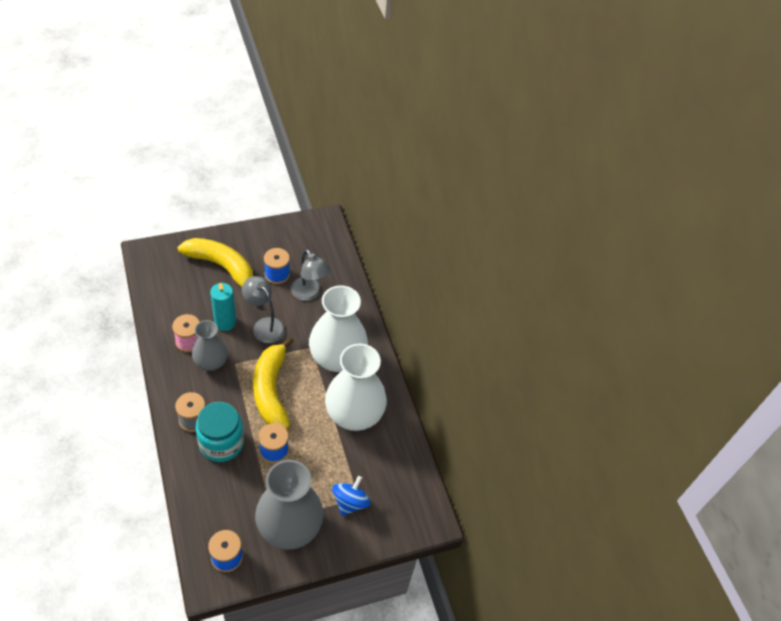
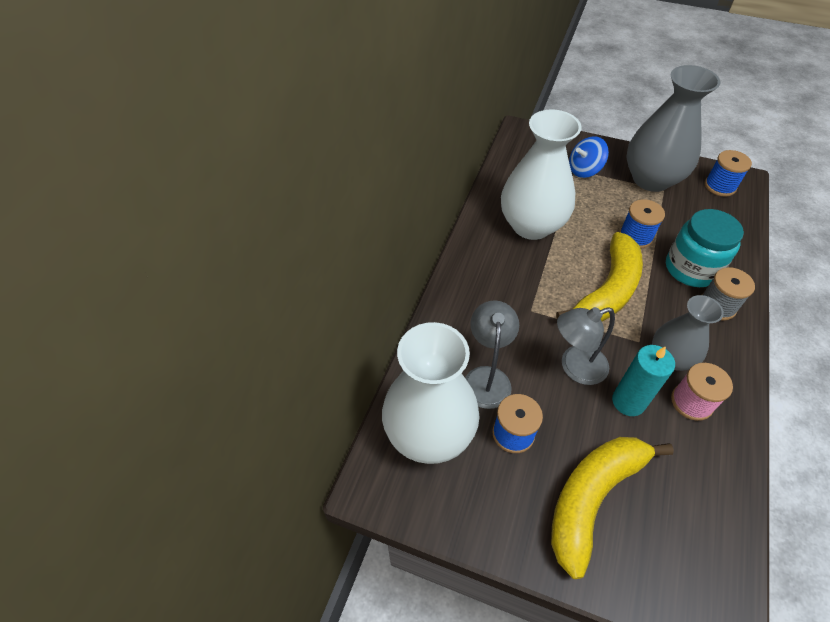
camera: 135 degrees left, 0 degrees up
yellow banana [177,238,253,287] -> yellow banana turned 60 degrees clockwise [551,437,674,579]
grey lamp [242,276,285,343] -> grey lamp turned 75 degrees clockwise [557,307,615,385]
white vase [309,285,368,372] -> white vase moved to [382,322,480,464]

